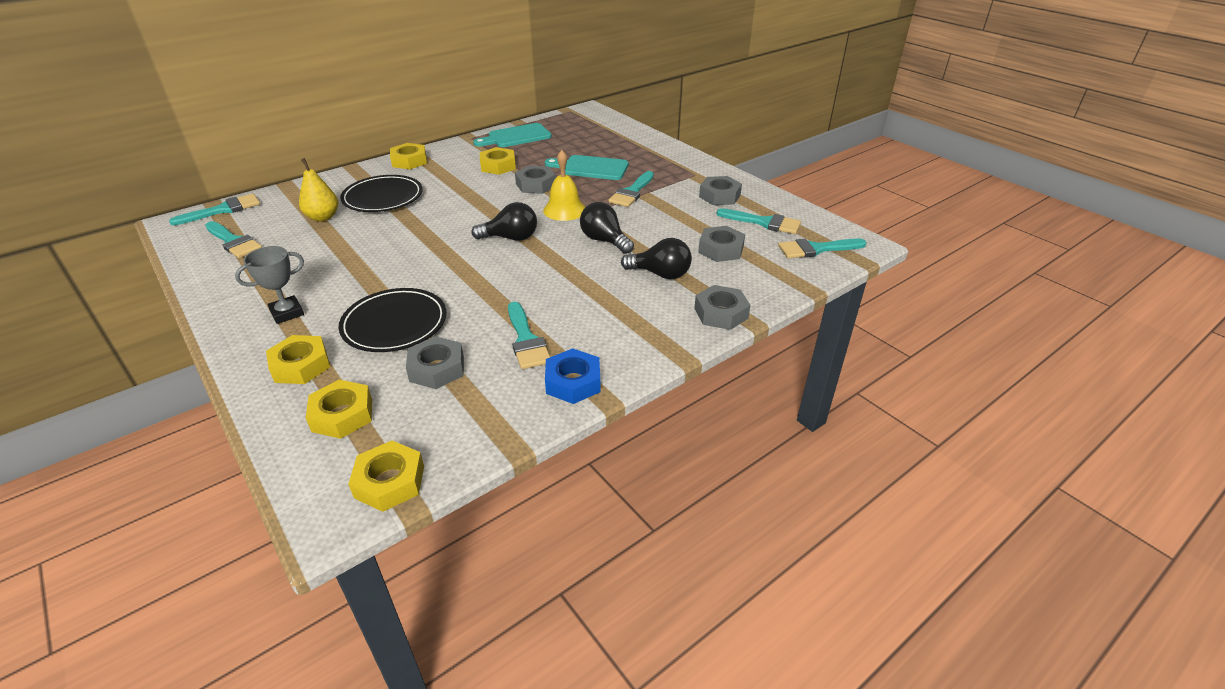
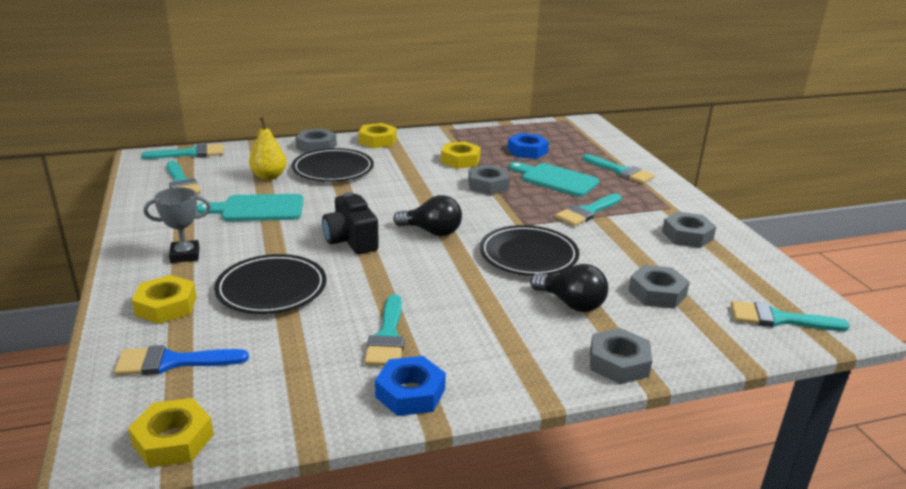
camera: 20 degrees right, 10 degrees down
yellow nut [306,380,372,439] -> blue brush [114,345,249,375]
grey nut [406,336,464,389] -> grey nut moved to [295,128,337,153]
turquoise cutting board [473,123,552,147] -> turquoise cutting board moved to [197,194,303,221]
yellow bell [543,150,585,221] -> none
black light bulb [580,202,634,254] -> black plate [480,225,579,276]
turquoise brush [716,208,801,234] -> turquoise brush moved to [582,154,655,184]
none -> black camera [322,192,379,254]
none -> blue nut [508,133,549,159]

